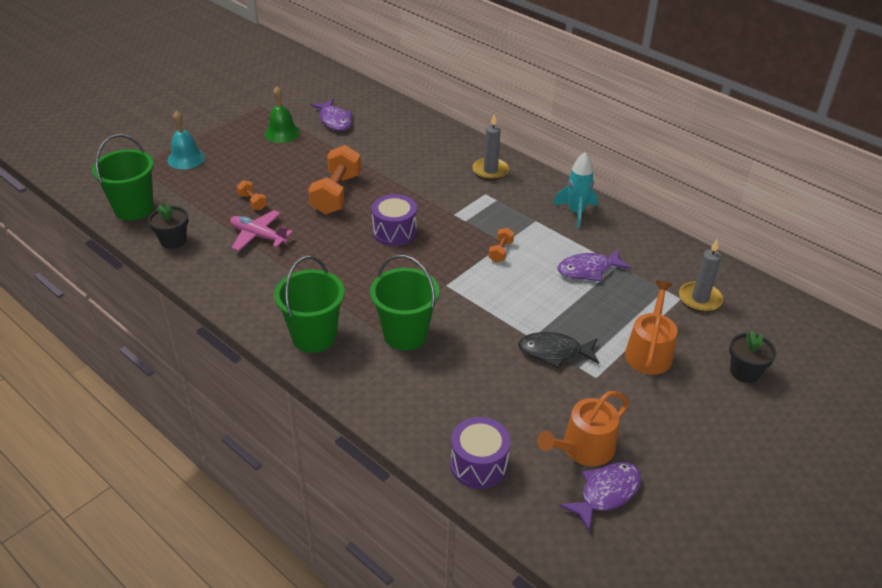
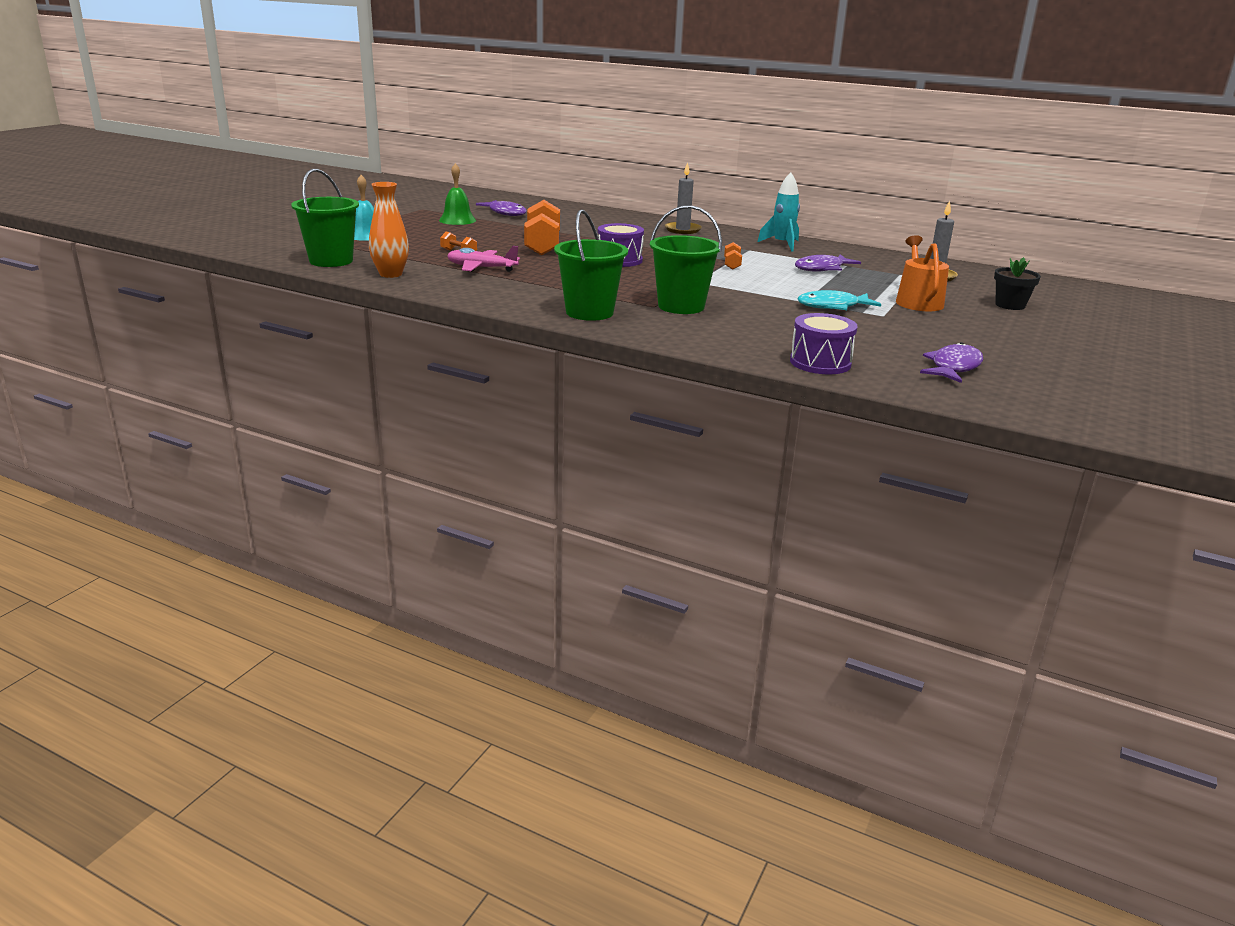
camera: 15 degrees left, 15 degrees down
black flower pot [148,203,189,249] -> orange vase [369,182,409,278]
black fish [518,332,599,369] -> turquoise fish [797,290,881,310]
orange watering can [537,391,629,466] -> none

